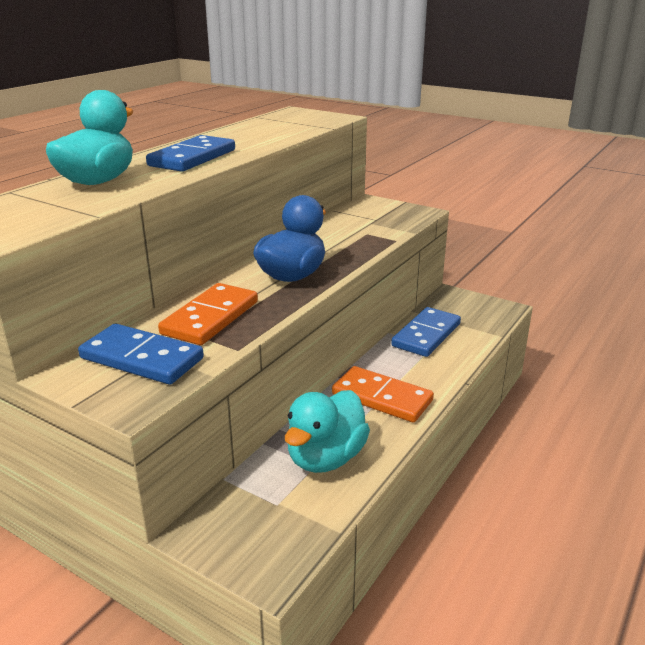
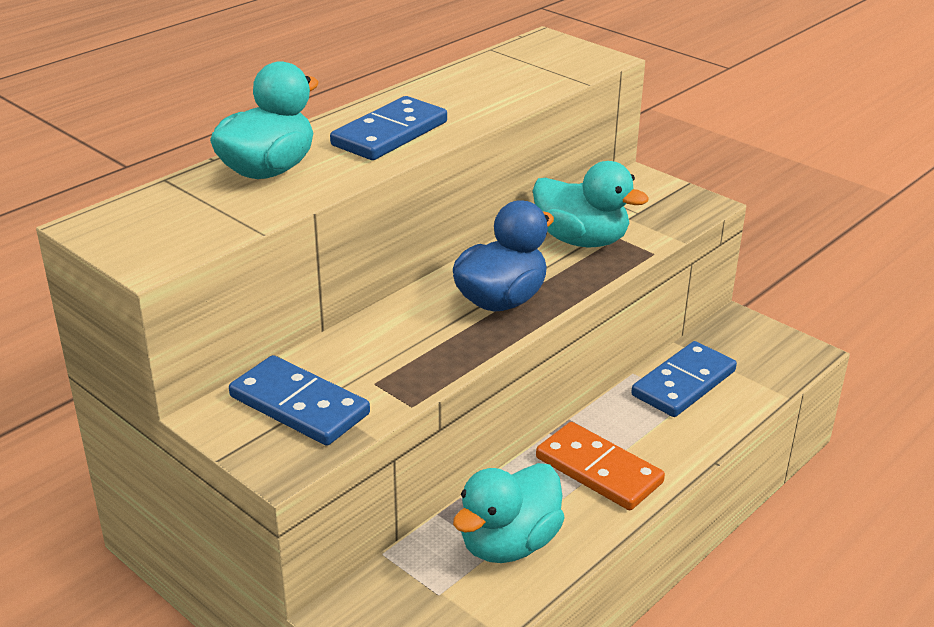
camera: 10 degrees right, 5 degrees up
orange domino [158,283,258,345] -> none
none -> turquoise duck [533,161,649,247]

